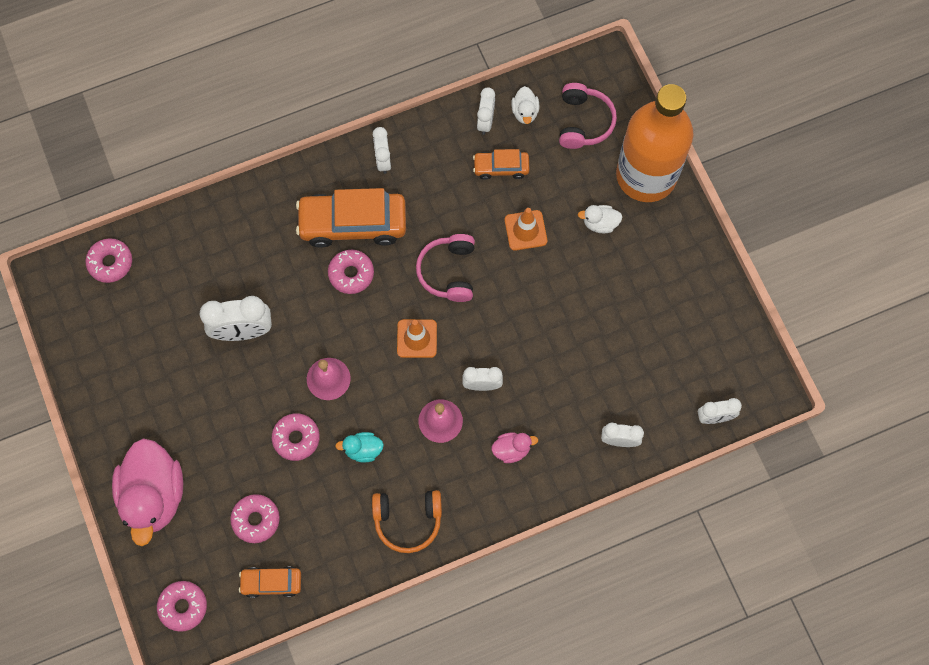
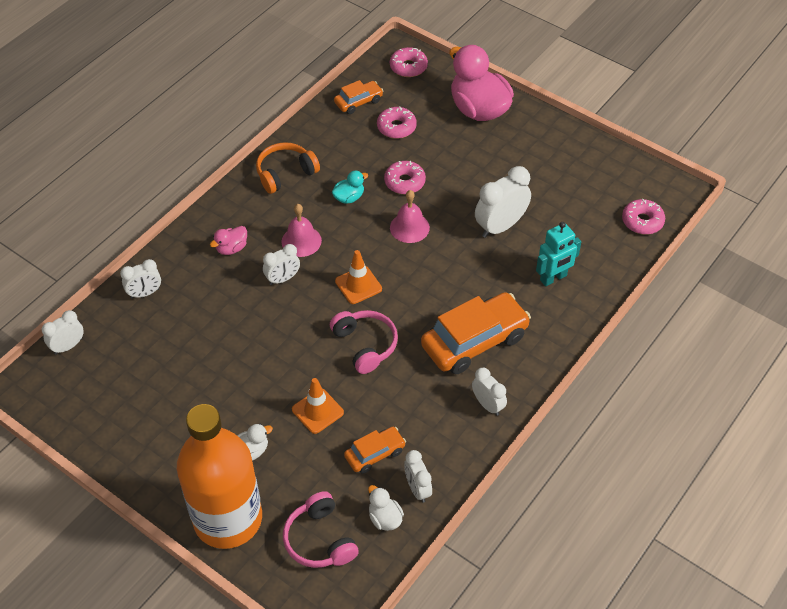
camera: 150 degrees right, 20 degrees down
pink donut [328,250,374,294] -> none
none -> turquoise robot [536,222,581,286]

